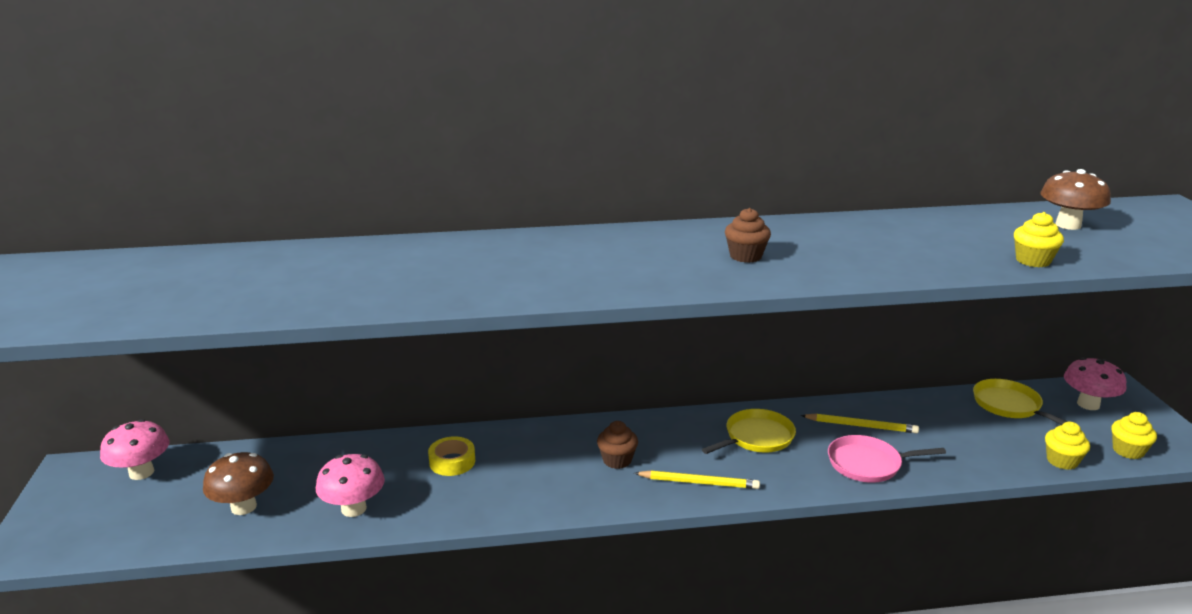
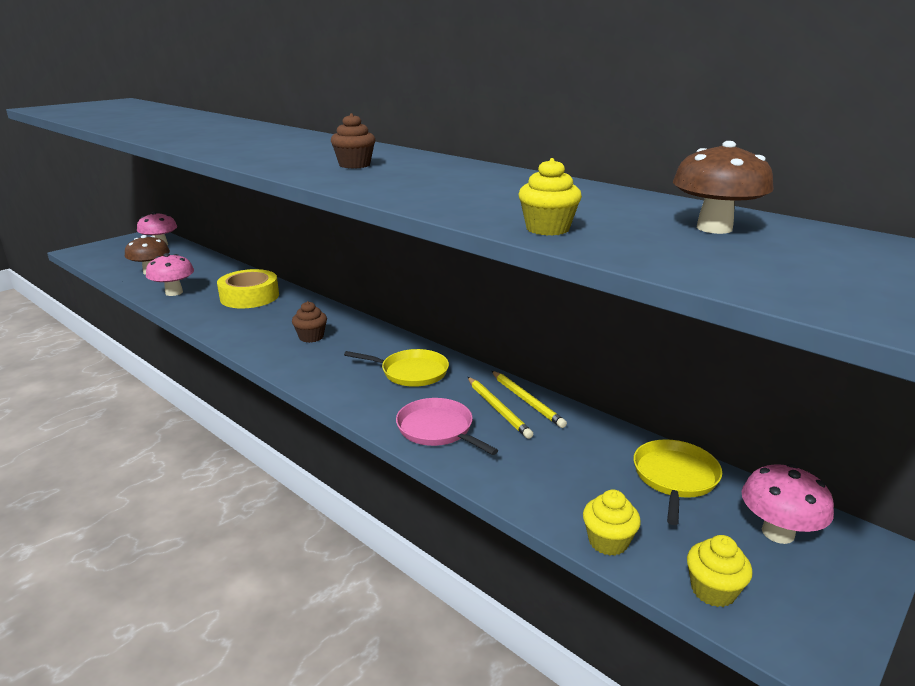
camera: 50 degrees right, 0 degrees up
yellow tape [428,436,475,476] -> yellow tape [217,269,279,309], size x1.70
yellow pencil [634,470,760,489] -> yellow pencil moved to [492,371,567,428]

